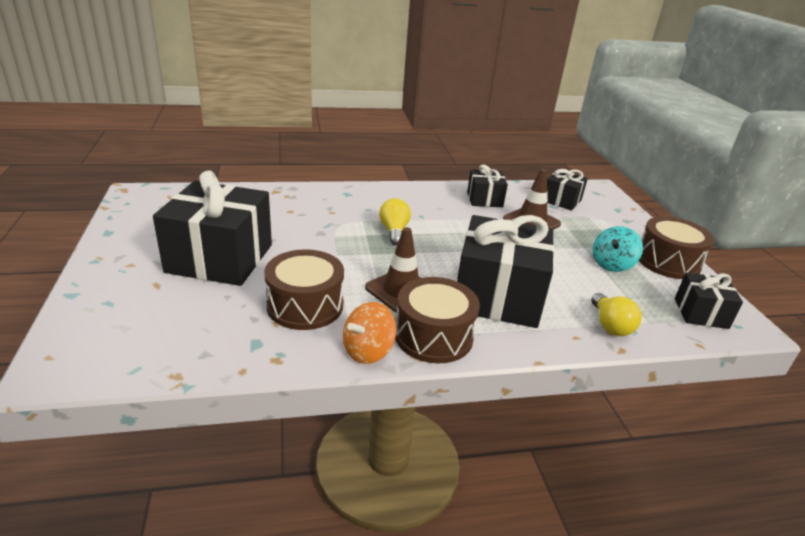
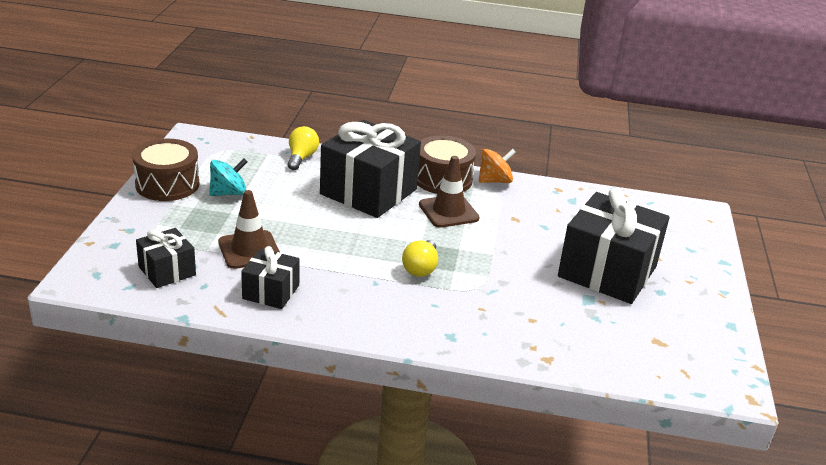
camera: 160 degrees left, 0 degrees up
brown drum [264,249,344,330] -> none
black gift [675,272,743,329] -> none

